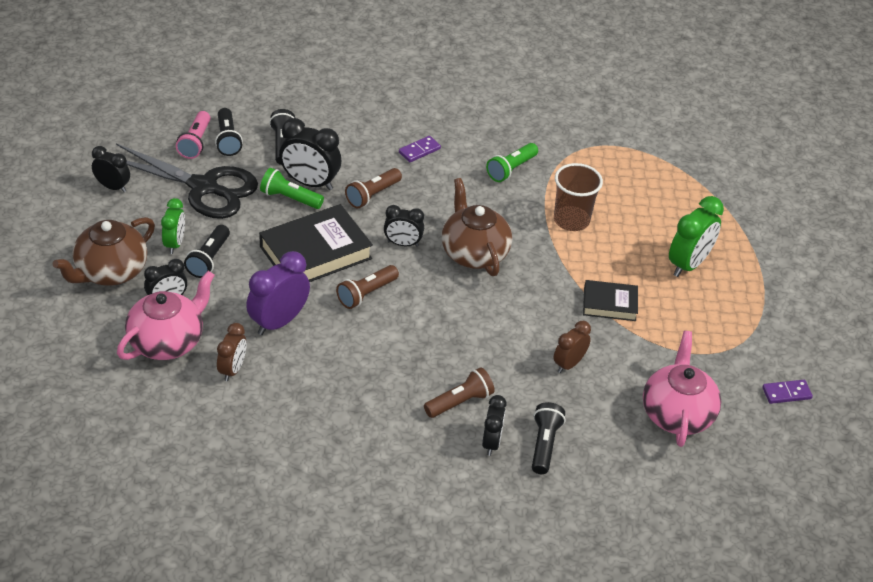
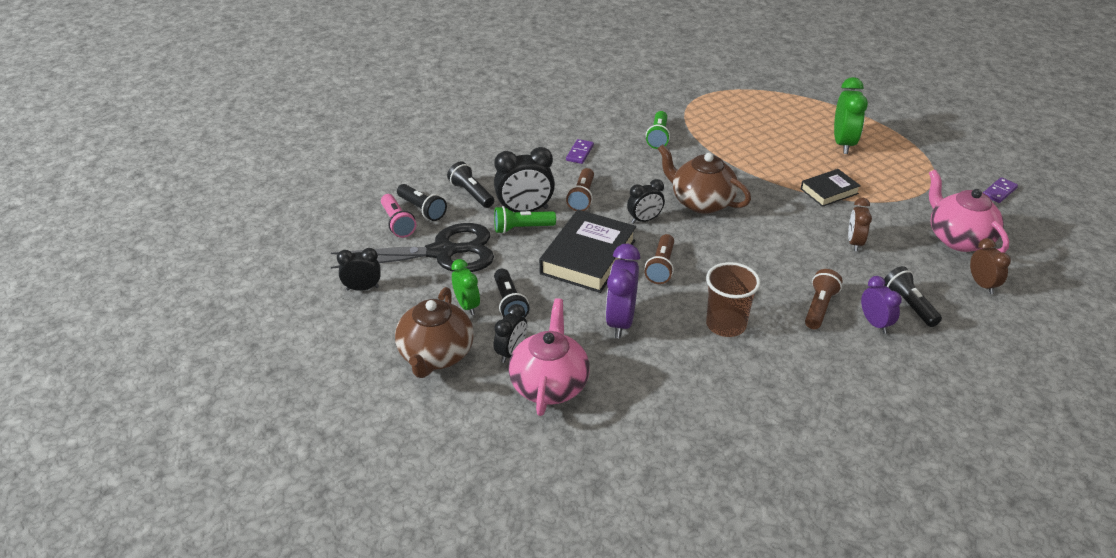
camera: 30 degrees left, 5 degrees down
brown clock [217,323,246,381] -> brown clock moved to [970,238,1011,294]
black clock [482,395,507,456] -> purple clock [861,276,902,334]
brown cup [554,163,603,231] -> brown cup moved to [706,262,760,337]

